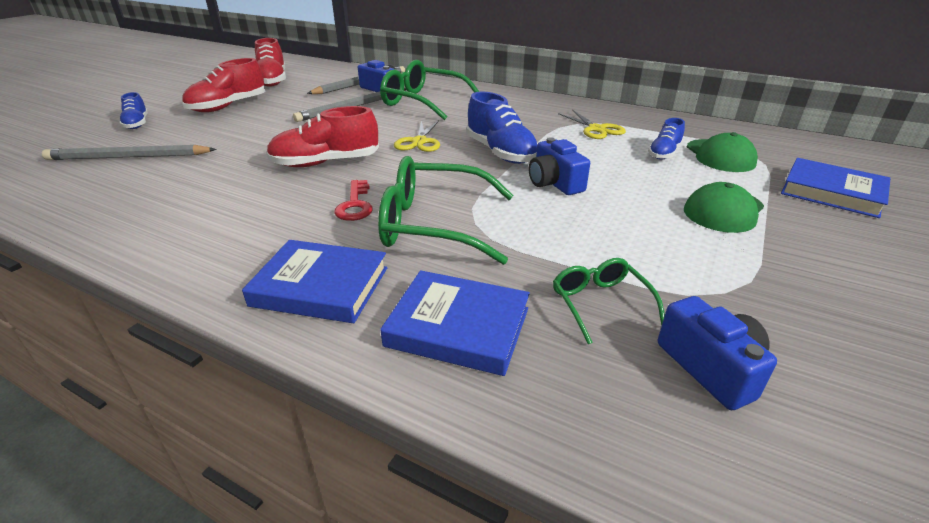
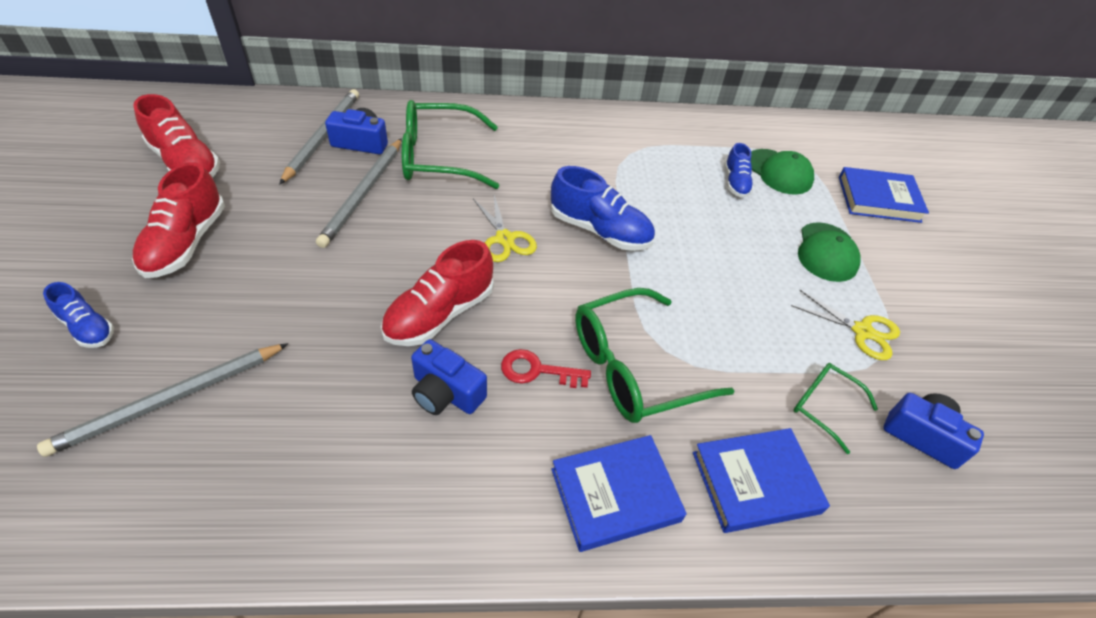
camera: 35 degrees left, 15 degrees up
red key [334,180,373,221] -> red key turned 135 degrees clockwise [501,349,591,388]
blue camera [529,137,590,195] -> blue camera moved to [411,339,487,415]
yellow scissors [558,110,626,139] -> yellow scissors moved to [791,290,900,360]

